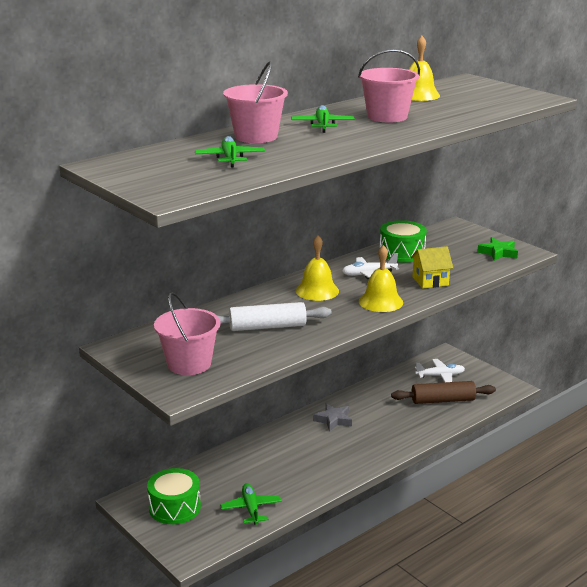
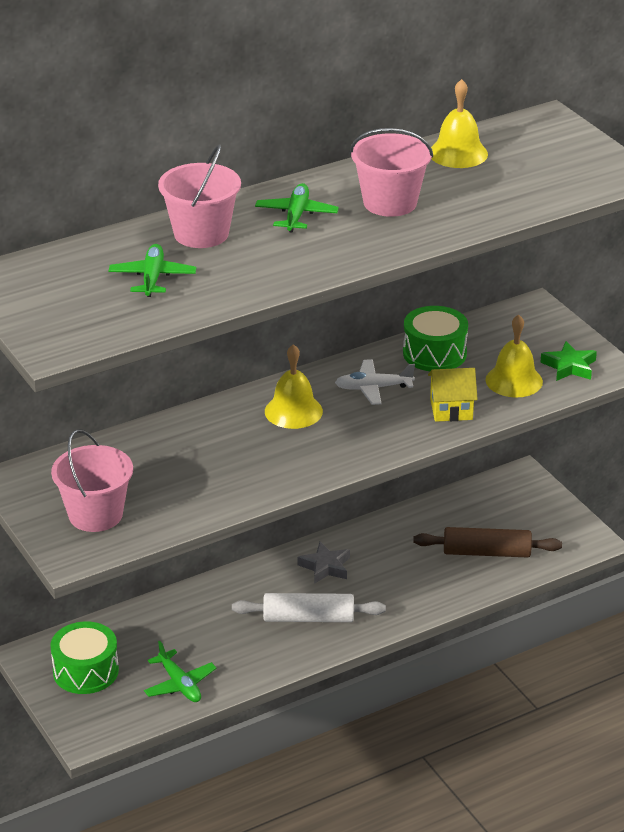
camera: 10 degrees right, 10 degrees up
white rolling pin [218,302,332,331] -> white rolling pin moved to [232,593,386,622]
green plane [220,483,282,525] -> green plane turned 150 degrees clockwise [144,641,217,702]
yellow bell [359,245,403,312] -> yellow bell moved to [485,314,543,398]
white plane [415,359,465,382] -> none

